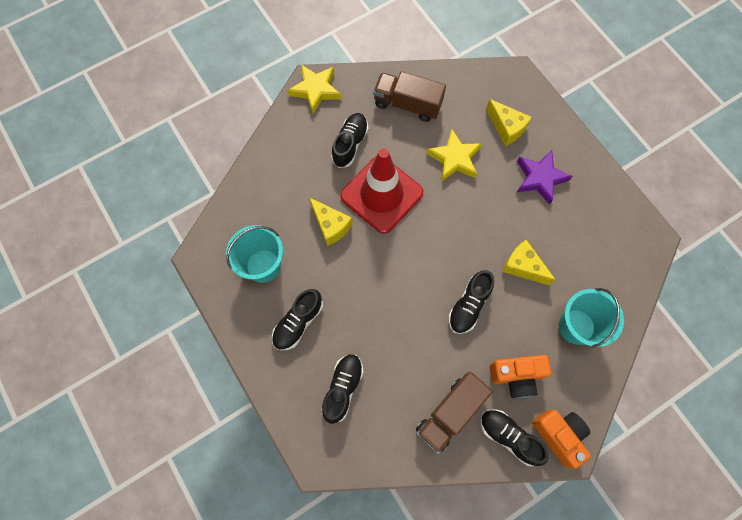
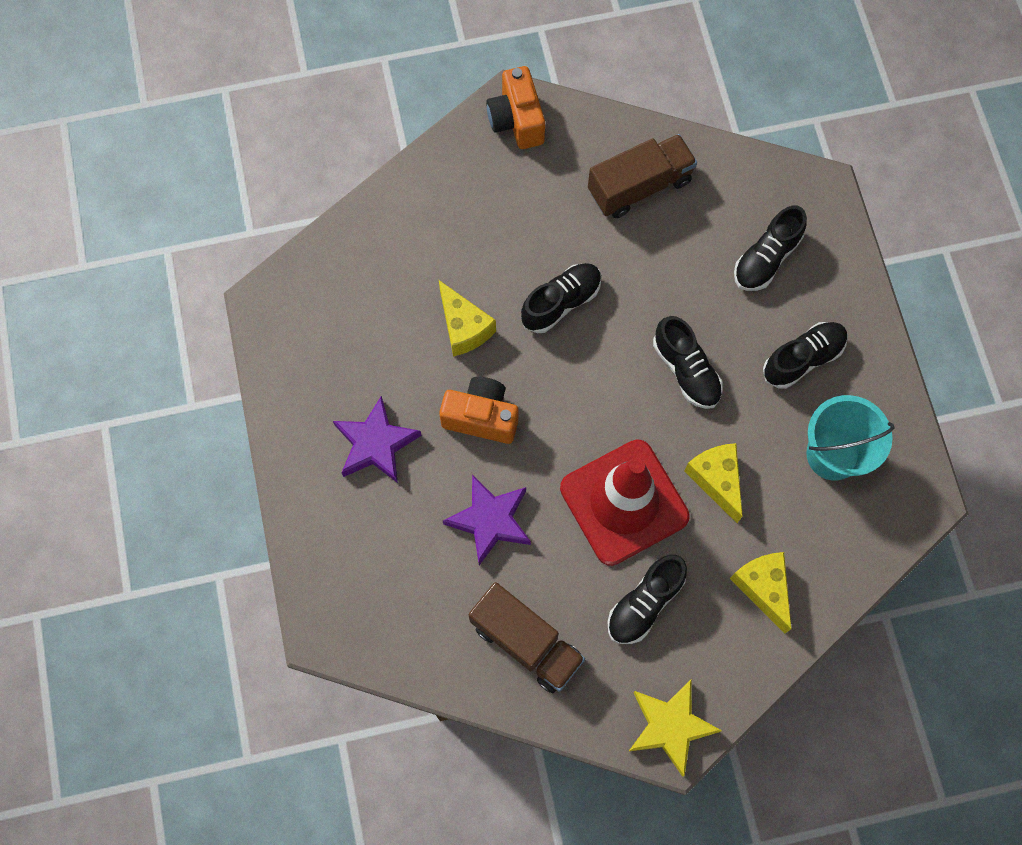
camera: 160 degrees left, 0 degrees up
yellow star [426,129,482,181] -> purple star [443,475,531,565]
black shoe [480,409,549,466] -> black shoe moved to [653,316,723,409]
yellow cheese [486,99,532,146] -> yellow cheese moved to [730,552,791,633]
orange camera [490,355,551,398] -> orange camera moved to [439,377,518,444]
turquoise bucket [559,288,624,348] -> none

